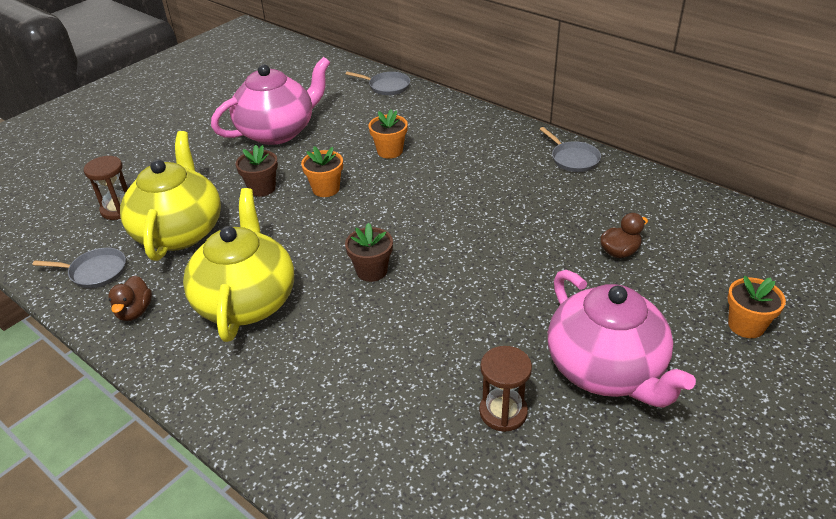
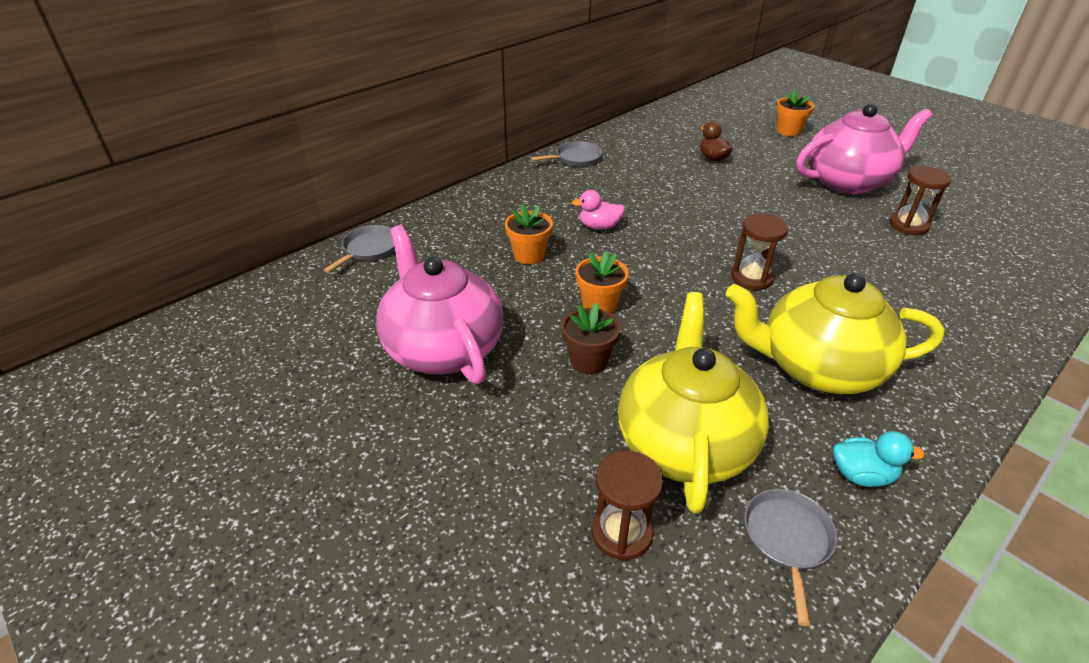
camera: 85 degrees left, 0 degrees up
brown duck [108,275,152,321] -> turquoise duck [833,431,925,487]
yellow teapot [120,131,221,261] -> yellow teapot turned 90 degrees clockwise [618,292,769,514]
brown flower pot [345,222,393,282] -> brown hourglass [731,214,788,290]
none -> pink duck [571,190,625,230]

